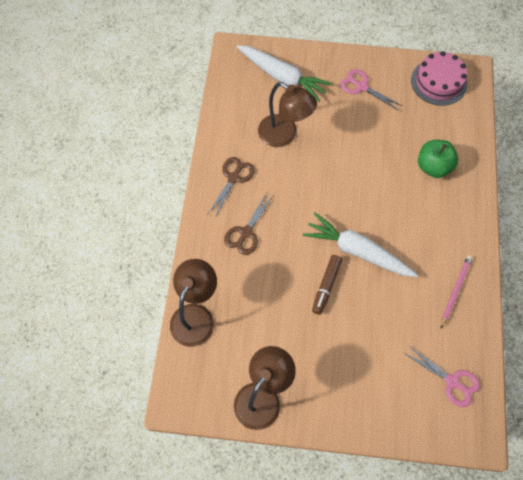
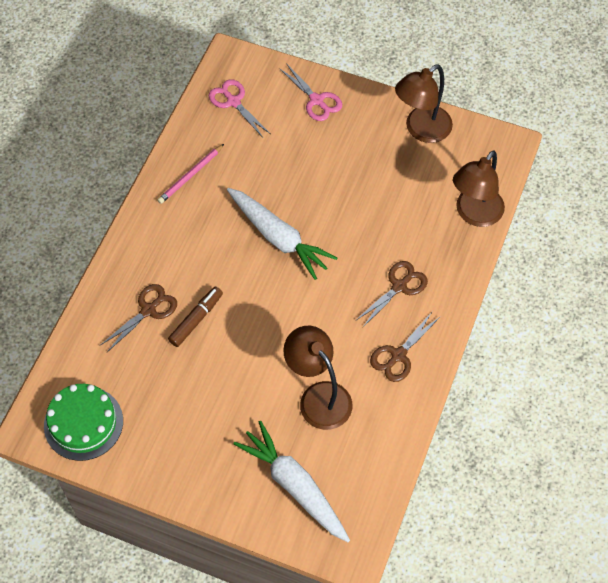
camera: 165 degrees left, 5 degrees down
brown marker [312,255,342,315] -> brown marker moved to [168,287,223,347]
pink scissors [340,69,402,111] -> pink scissors moved to [279,63,342,121]
pink cake [411,51,467,106] -> green cake [44,384,123,461]
green apple [418,140,458,178] -> brown scissors [101,284,177,352]

